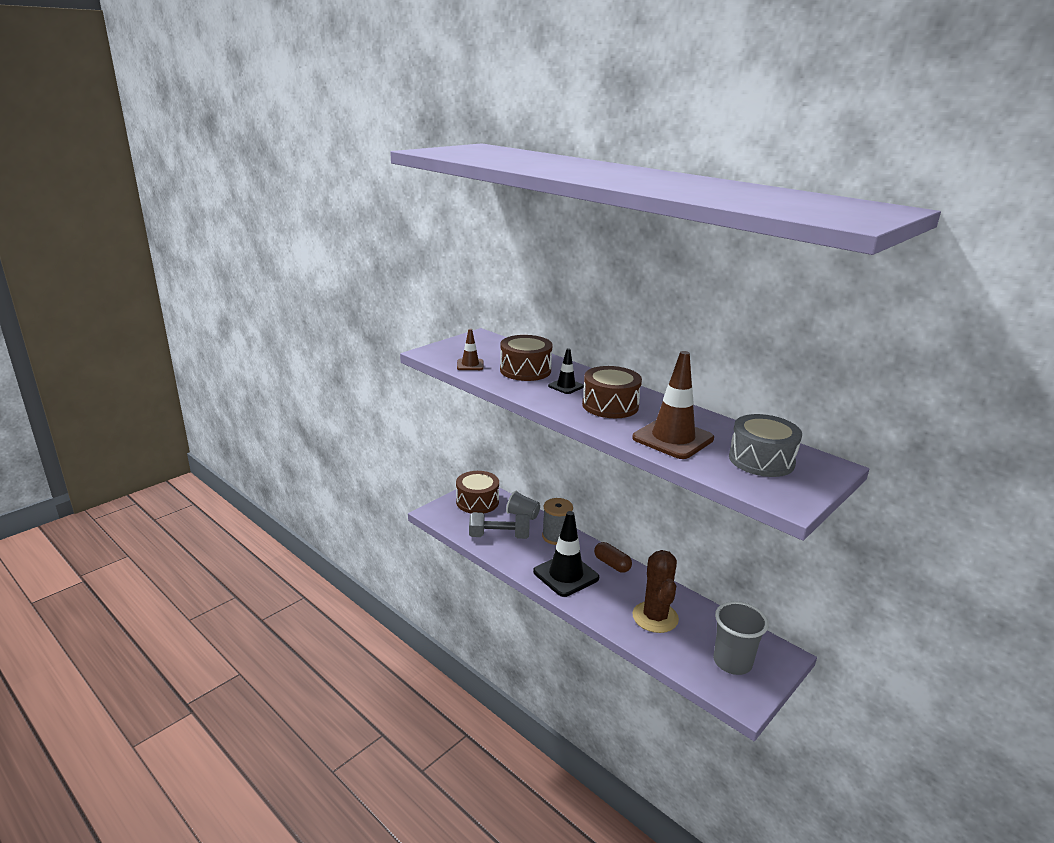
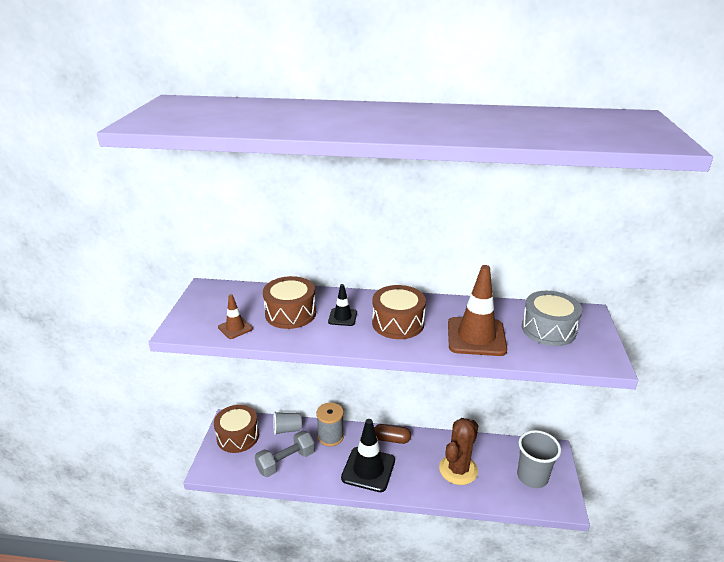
camera: 35 degrees left, 5 degrees up
brown cactus [632,550,679,633] -> brown cactus turned 75 degrees clockwise [439,418,478,485]

